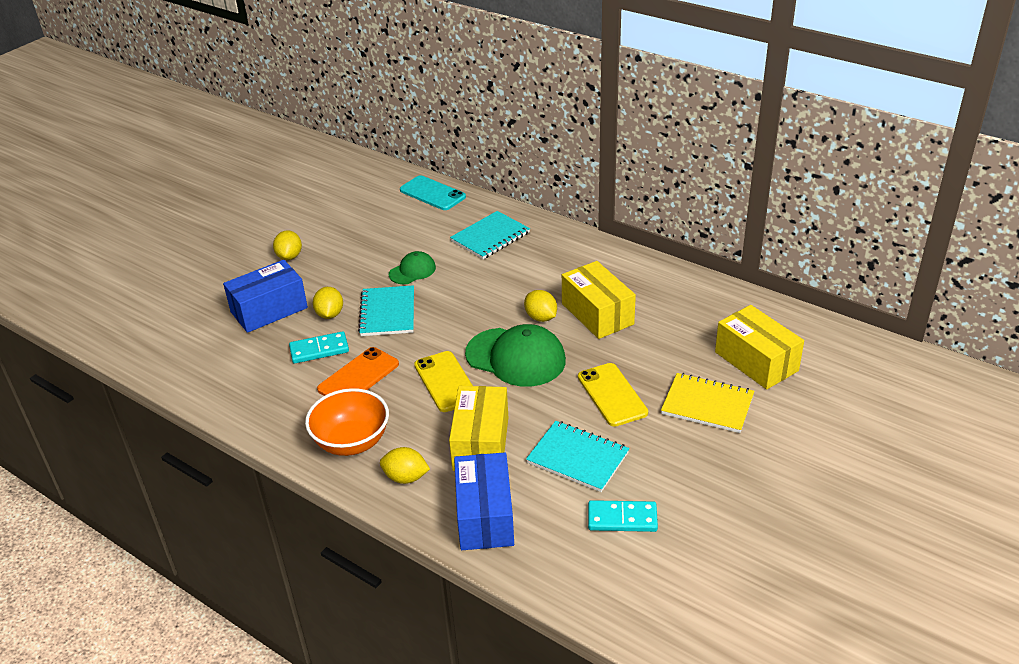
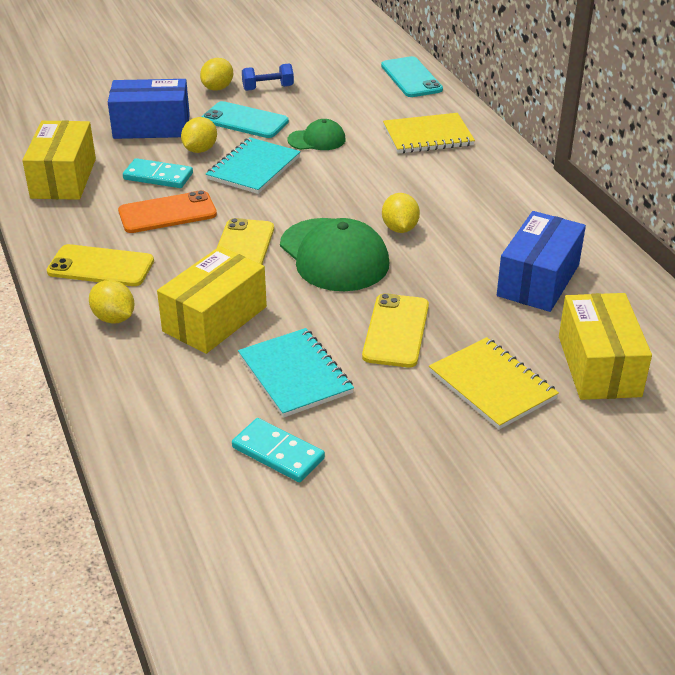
camera: 30 degrees right, 0 degrees up
orange bowl [305,388,389,456] -> yellow phone [47,244,154,286]
turquoise notebook [450,211,530,259] -> yellow notebook [383,113,475,154]
blue box [454,452,514,550] -> blue box moved to [497,211,586,312]
yellow box [562,261,636,339] -> yellow box moved to [22,120,96,200]
none -> turquoise phone [202,101,289,138]
none -> blue dumbbell [242,63,294,91]

